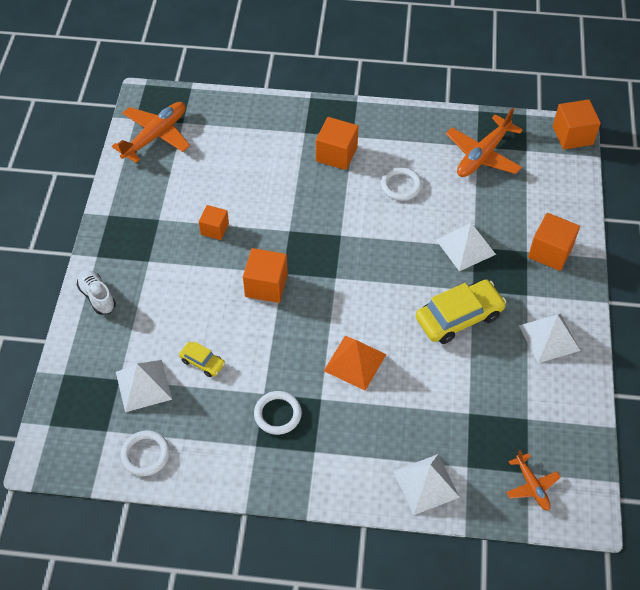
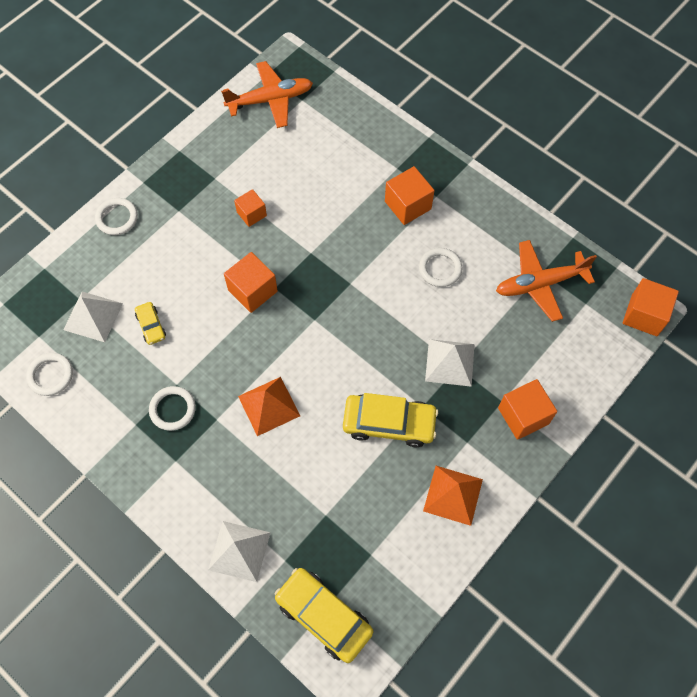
camera: 35 degrees right, 10 degrees up
white shoe [77,270,116,315] -> white ring [95,198,138,235]
orange plane [506,450,561,511] -> yellow car [275,568,373,663]
white pyramid [519,314,580,363] -> orange pyramid [423,466,483,526]

